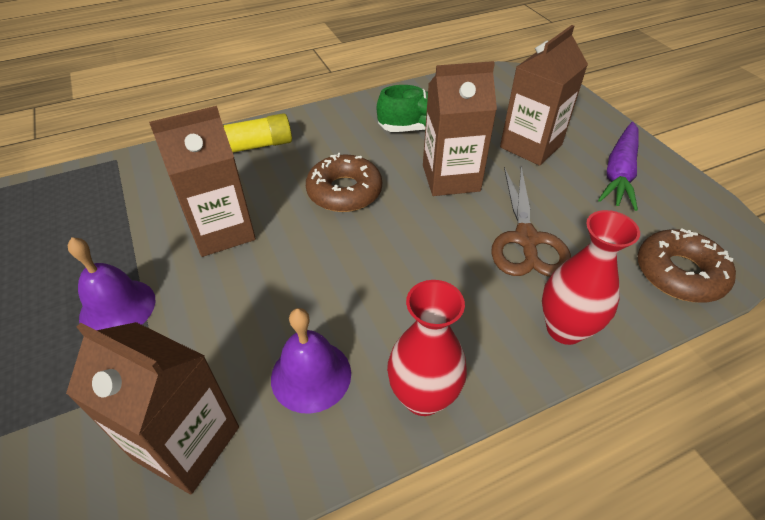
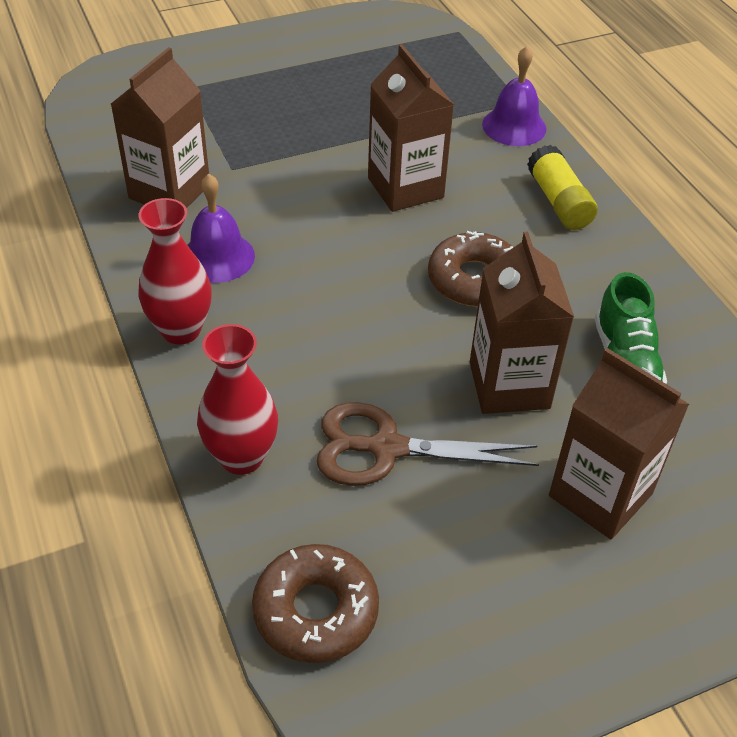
camera: 90 degrees right, 0 degrees up
purple bell [68,237,156,330] -> purple bell moved to [482,46,546,146]
purple carrot [598,122,639,211] -> none

